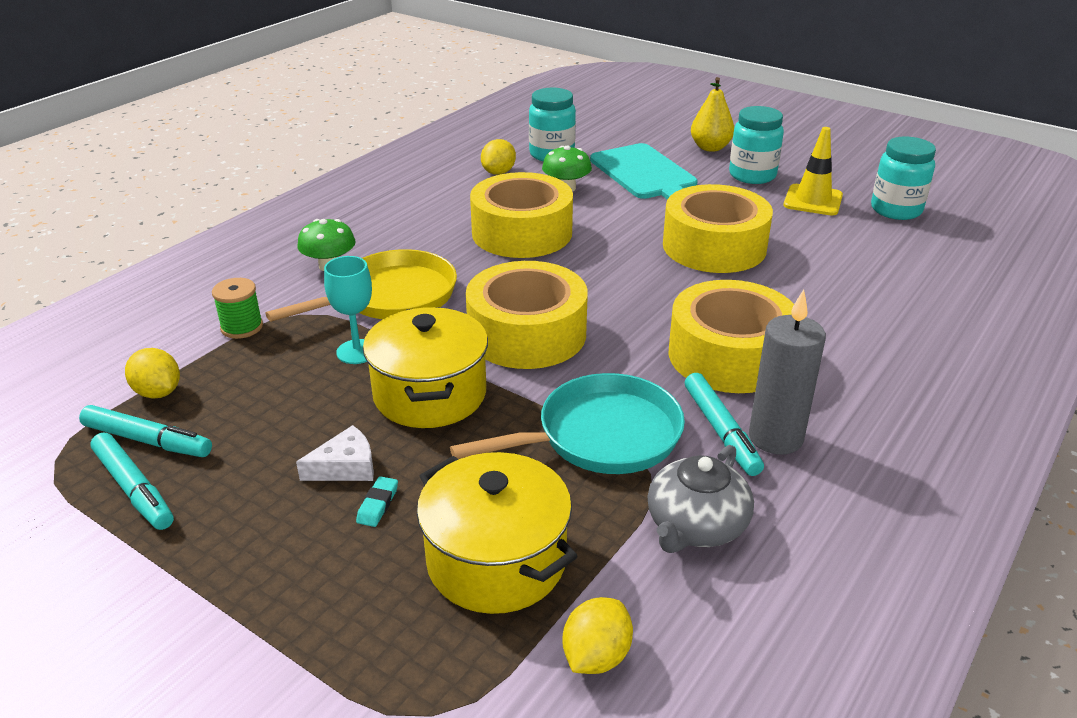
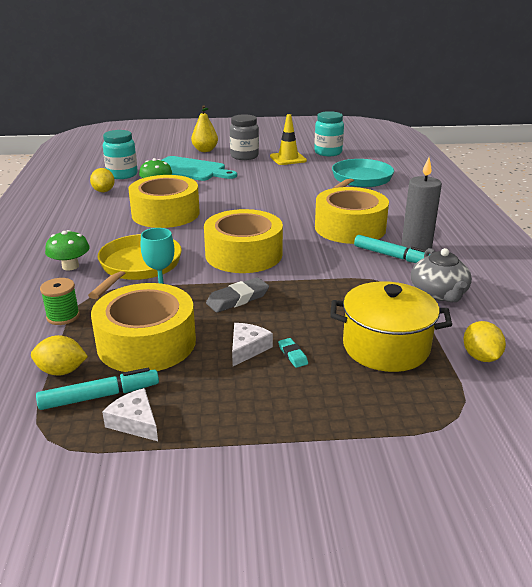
camera: 40 degrees left, 5 degrees down
turquoise marker [90,433,174,530] -> white cheese [102,388,158,441]
yellow pot [363,307,488,428] -> grey eraser [206,277,269,313]
turquoise pan [450,373,685,474] -> turquoise pan moved to [332,159,394,188]
yellow tape [663,184,773,273] -> yellow tape moved to [91,283,196,372]
turquoise jar [729,106,784,184] -> grey jar [230,114,259,160]

